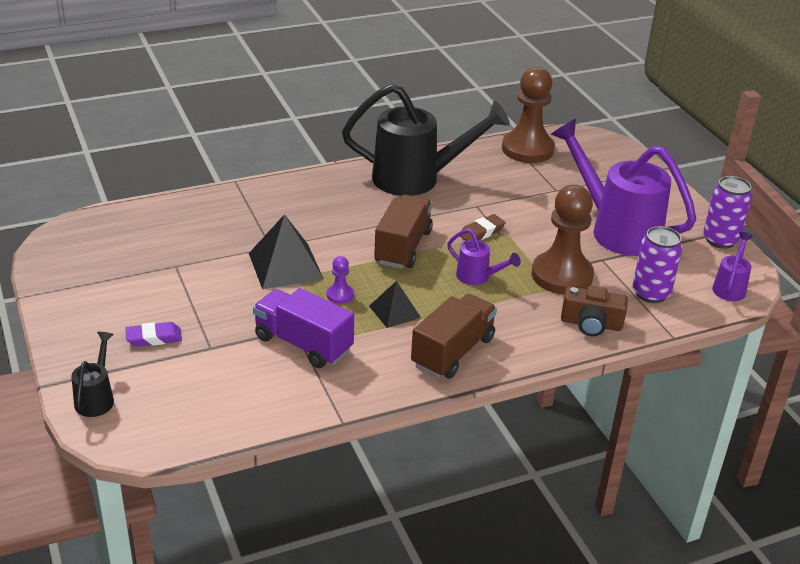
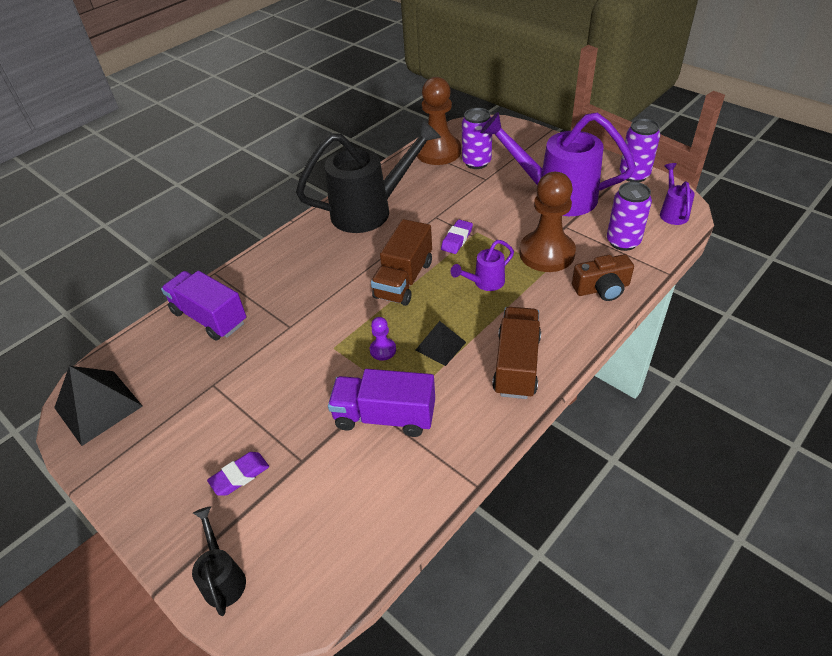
camera: 20 degrees left, 10 degrees up
black pyramid [249,214,324,289] -> black pyramid moved to [54,366,143,446]
brown truck [374,195,433,269] -> brown truck turned 150 degrees counterclockwise [371,219,432,306]
purple watering can [447,229,521,285] -> purple watering can turned 135 degrees clockwise [451,240,514,291]
brown eraser [460,214,506,241] -> purple eraser [441,220,473,254]
none -> purple truck [161,271,246,341]
none -> purple can [462,108,492,169]

